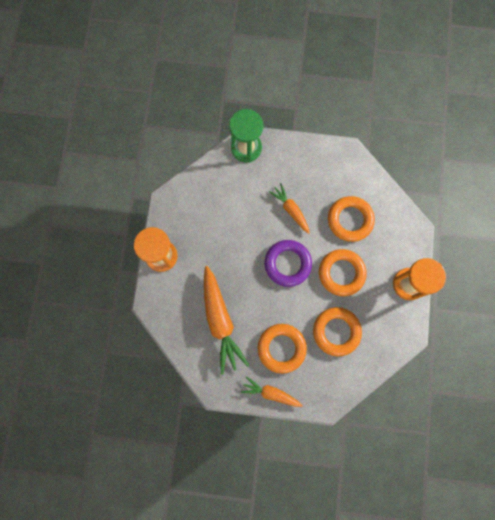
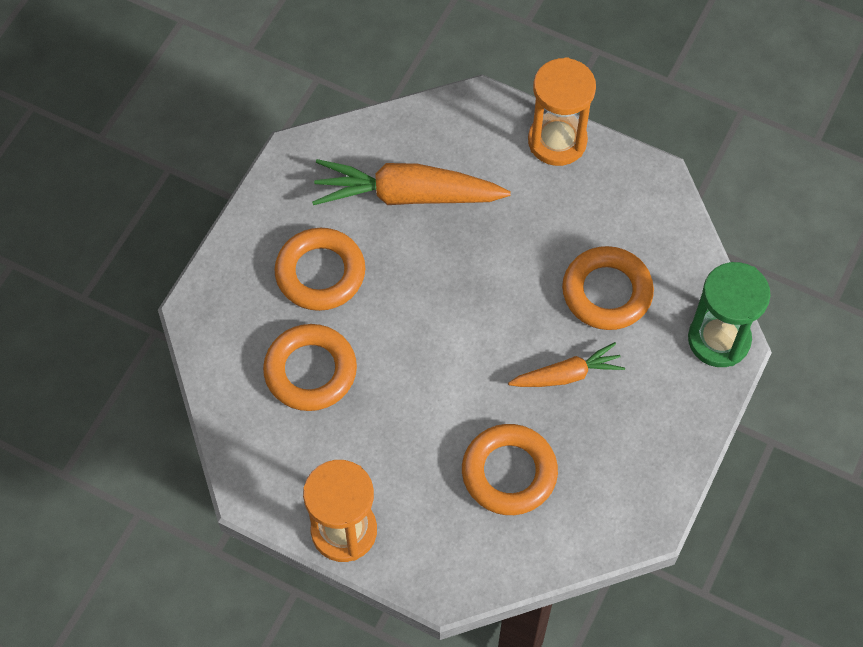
camera: 110 degrees right, 15 degrees down
orange carrot [241,376,303,407] -> none
purple ring [265,240,312,287] -> none
orange ring [319,249,367,296] -> orange ring moved to [562,246,654,330]

